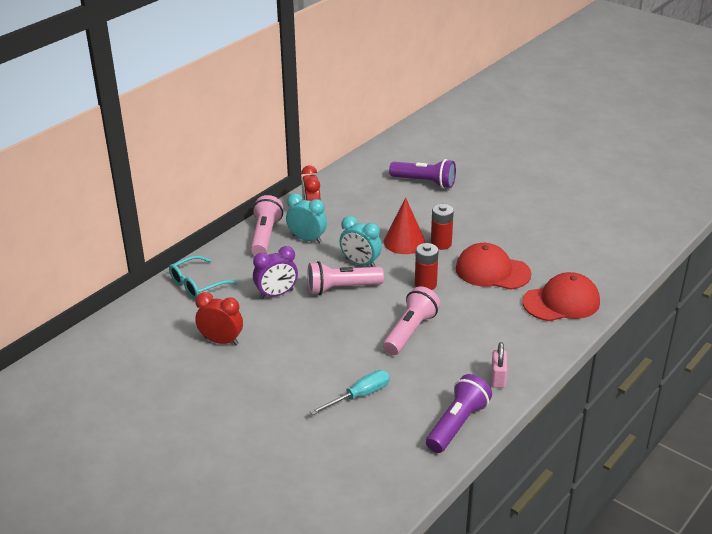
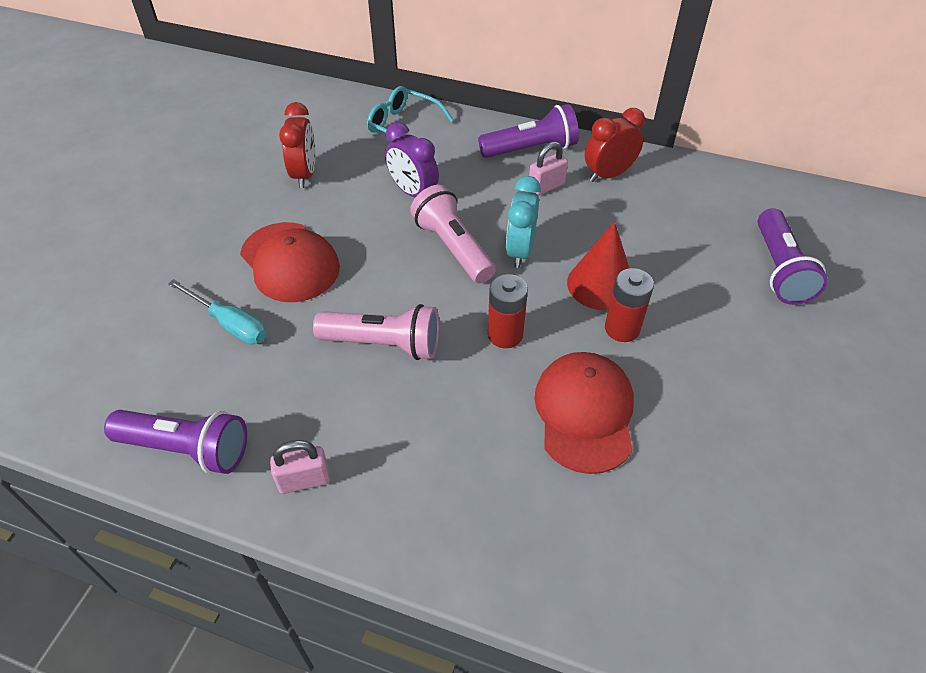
camera: 70 degrees right, 15 degrees up
pink flashlight [251,195,283,255] -> purple flashlight [478,104,579,158]
turquoise clock [286,193,327,244] -> pink padlock [529,142,568,196]
red cap [522,272,600,321] -> red cap moved to [240,222,340,302]

